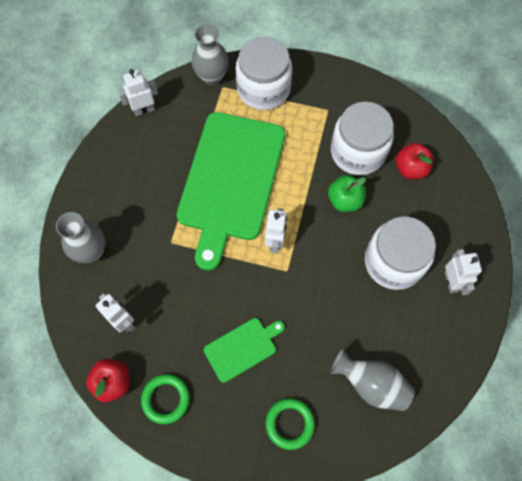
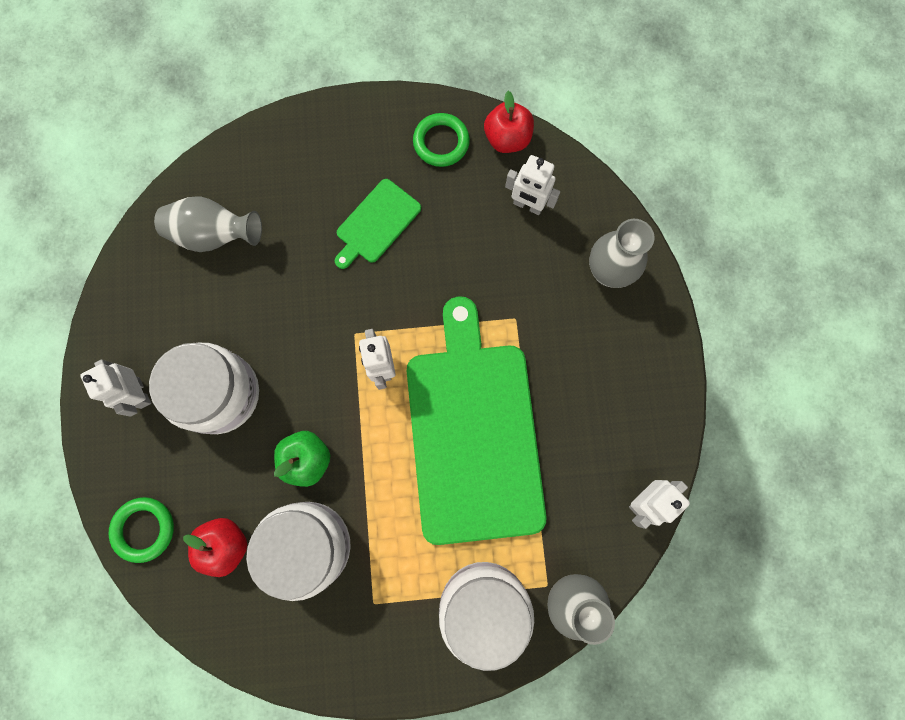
camera: 160 degrees right, 10 degrees up
green ring [265,398,315,450] -> green ring moved to [109,497,174,563]

